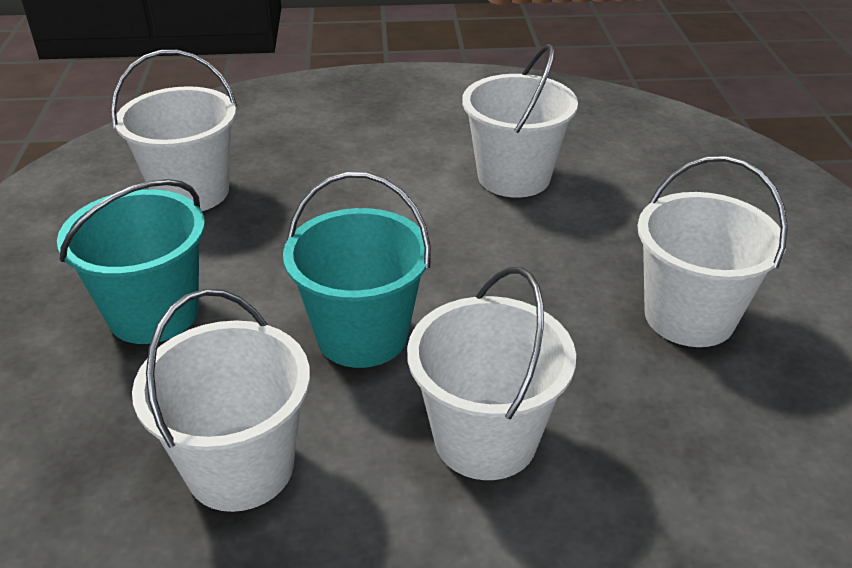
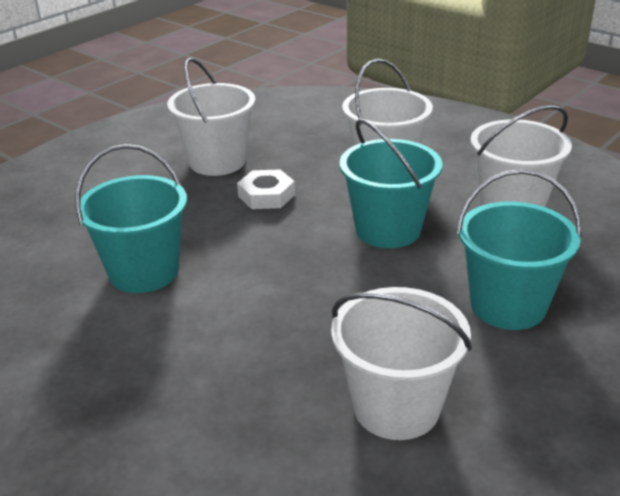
camera: 135 degrees left, 5 degrees down
white bucket [462,44,578,198] -> turquoise bucket [76,144,187,293]
none -> white nut [237,169,295,209]

